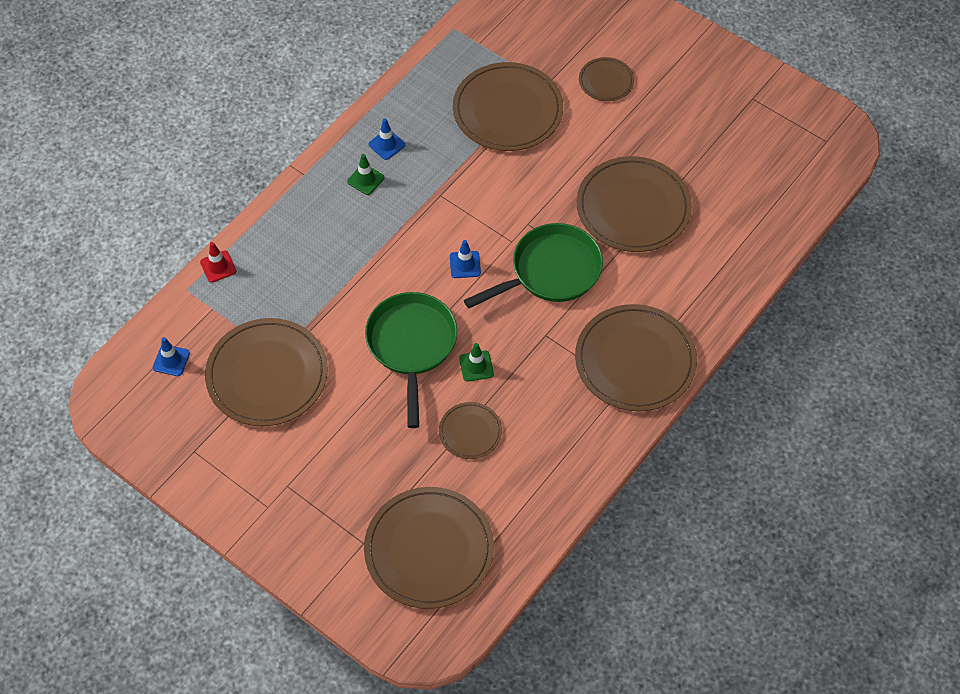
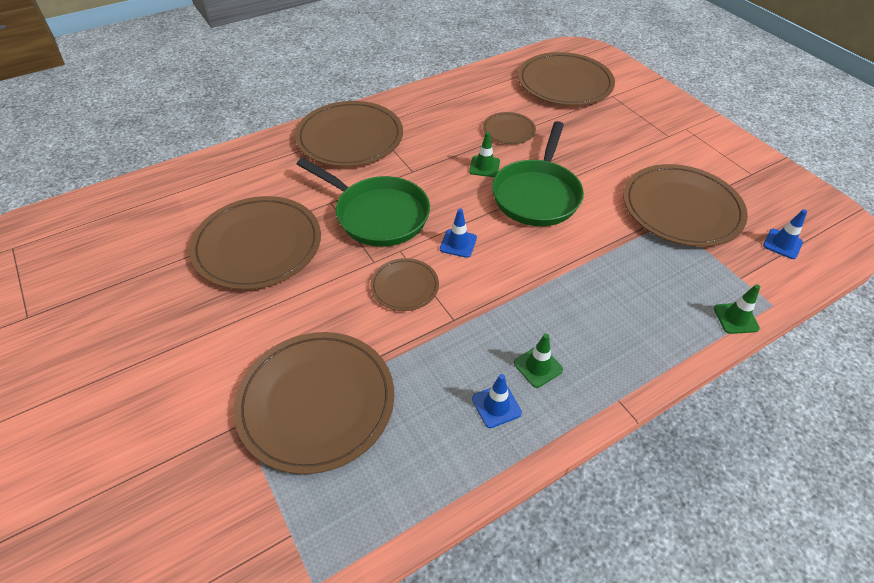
camera: 160 degrees left, 10 degrees down
red traffic cone [200,242,236,283] -> green traffic cone [714,284,760,334]
green pan [464,223,603,309] -> green pan turned 135 degrees counterclockwise [297,158,430,247]
brown plate [579,57,634,101] -> brown plate moved to [370,258,439,311]

